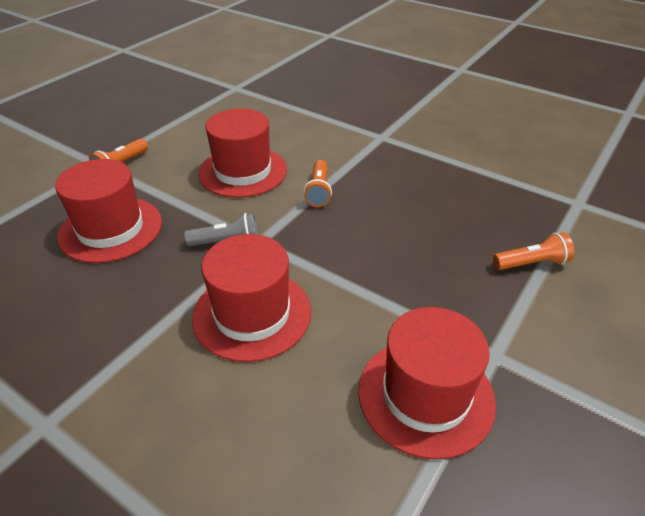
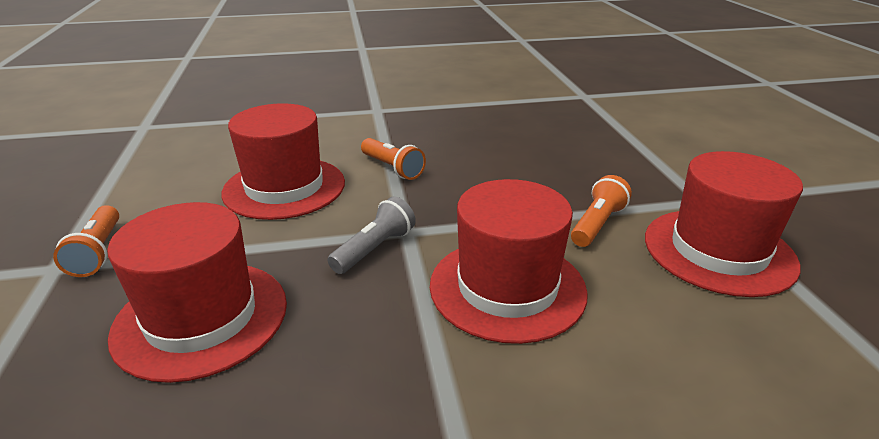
camera: 45 degrees left, 10 degrees down
orange flashlight [493,232,574,270] -> orange flashlight moved to [571,175,632,247]

